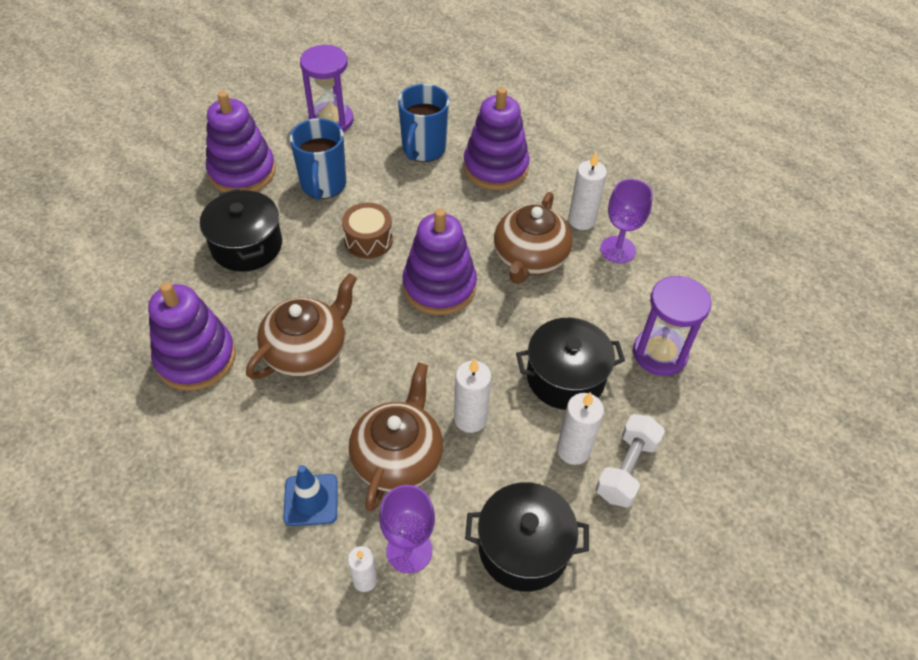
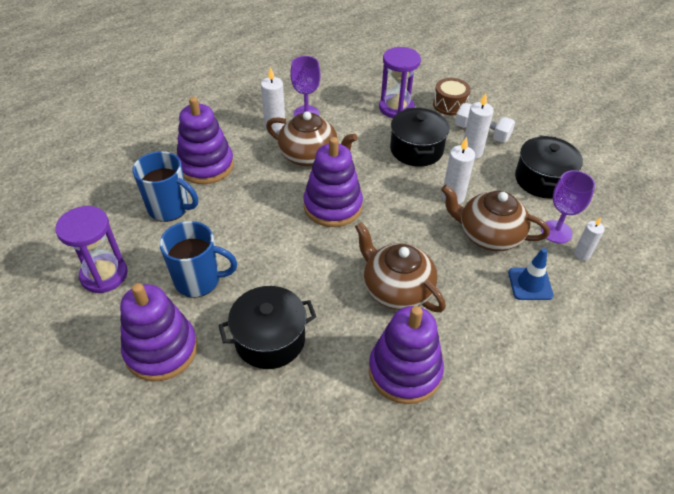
camera: 85 degrees left, 5 degrees down
brown drum [342,202,393,259] -> brown drum moved to [433,78,471,115]

